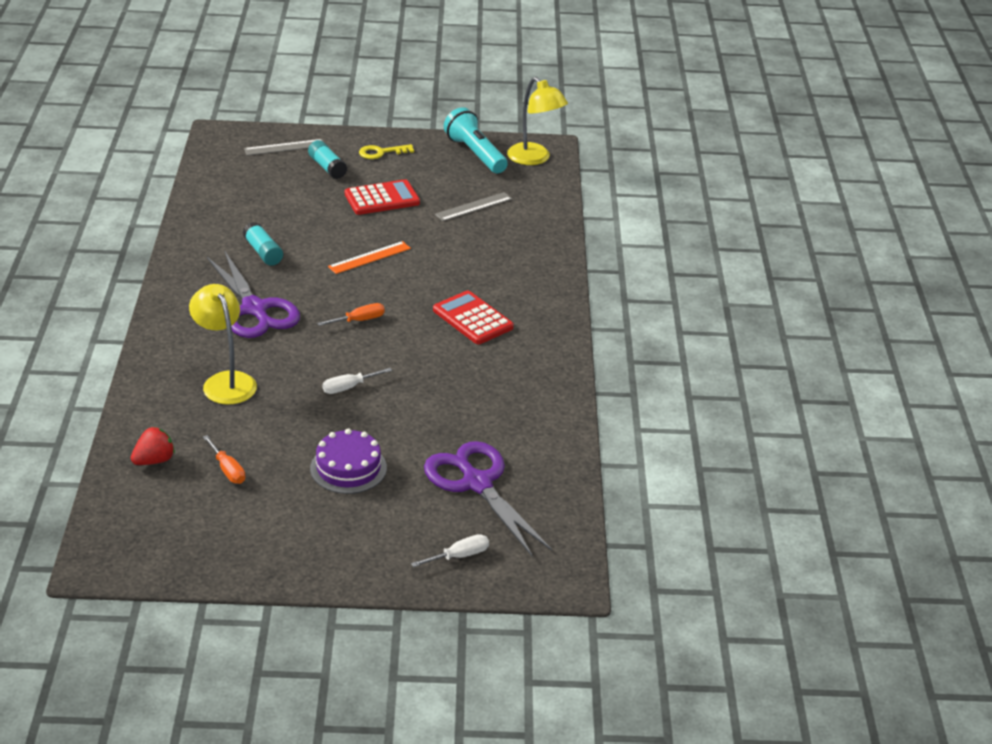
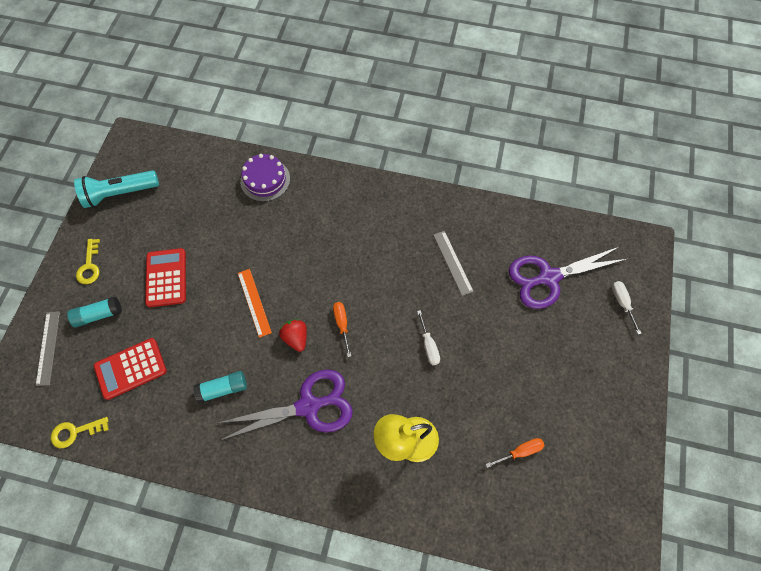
camera: 75 degrees left, 30 degrees up
red strawberry [131,427,175,465] -> red strawberry moved to [279,319,307,352]
purple cake [310,428,387,494] -> purple cake moved to [240,154,290,202]
red calculator [433,290,514,344] -> red calculator moved to [94,338,167,400]
grey ruler [435,192,512,221] -> grey ruler moved to [433,231,474,296]
yellow lamp [507,77,568,165] -> none
none -> yellow key [51,417,109,448]

